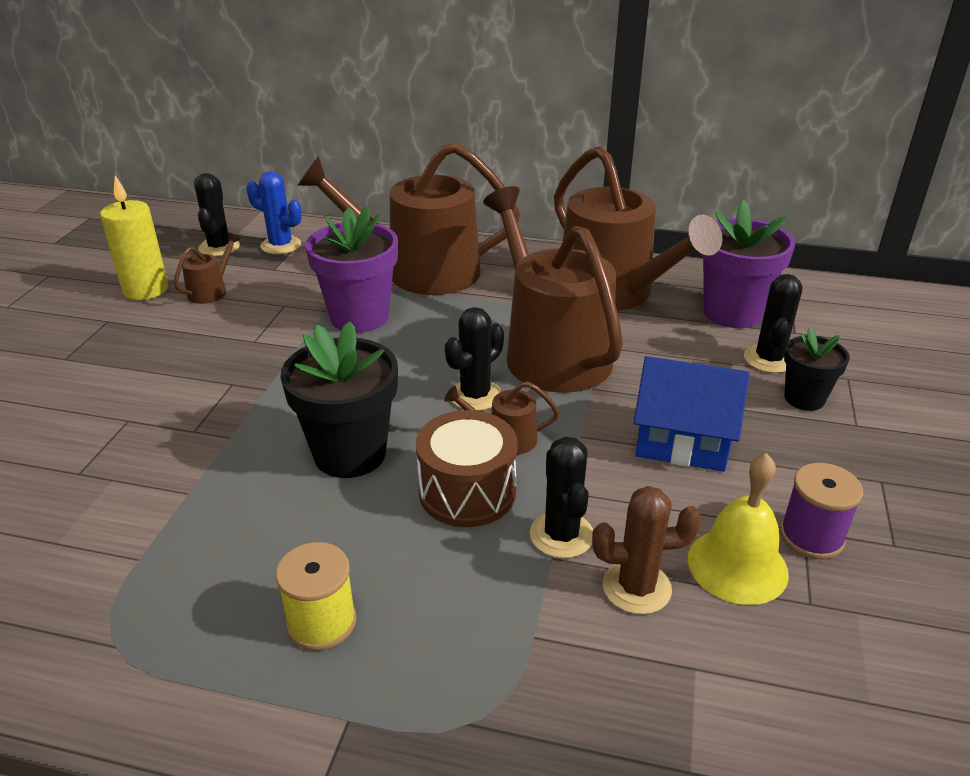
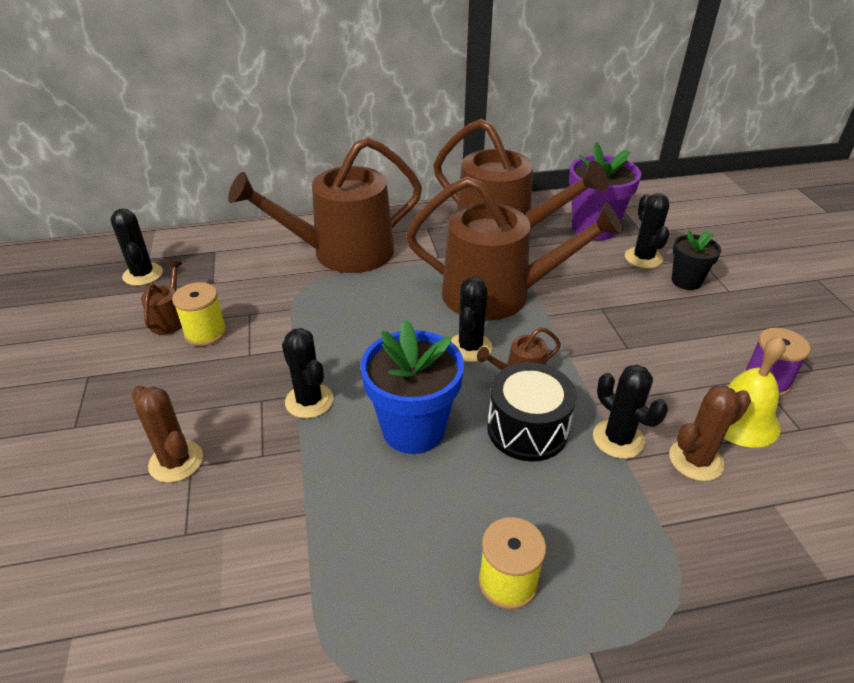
camera: 25 degrees left, 5 degrees up
yellow candle [100,176,168,300] -> none
blue cactus [246,171,302,254] -> none
black flower pot [280,321,398,478] -> blue flower pot [360,320,464,454]
purple flower pot [305,206,398,333] -> none
brown drum [416,410,518,527] -> black drum [487,362,577,462]
brown watering can [483,186,623,393] -> brown watering can turned 150 degrees clockwise [406,176,623,321]
blue house [634,356,750,472] -> none
none -> brown cactus [132,385,203,483]
none -> yellow spool [172,282,227,346]
none -> black cactus [282,328,334,418]

